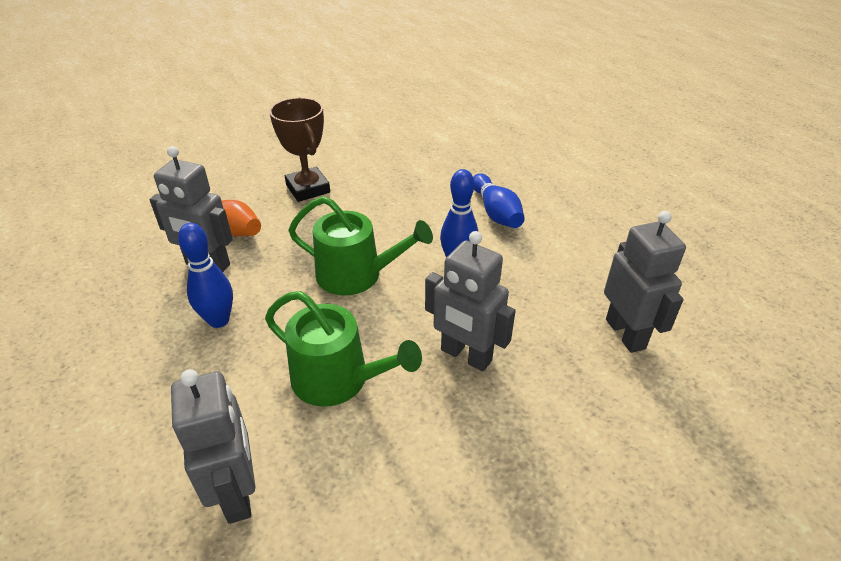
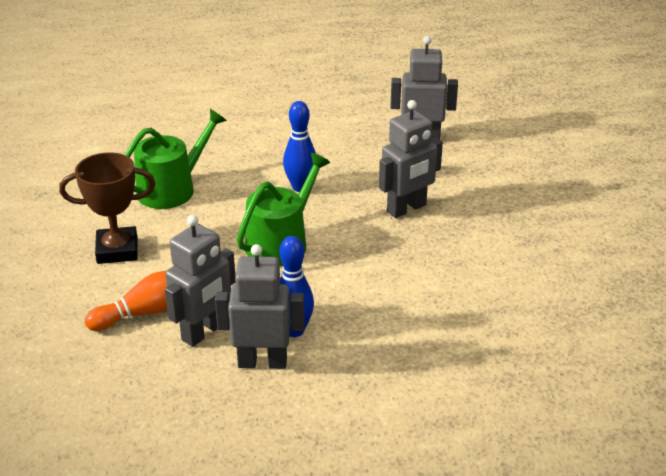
camera: 70 degrees left, 5 degrees down
grey robot [171,369,255,524] -> grey robot moved to [215,244,305,369]
green watering can [265,291,422,407] -> green watering can moved to [125,109,227,209]
blue bowling pin [473,173,525,228] -> none

